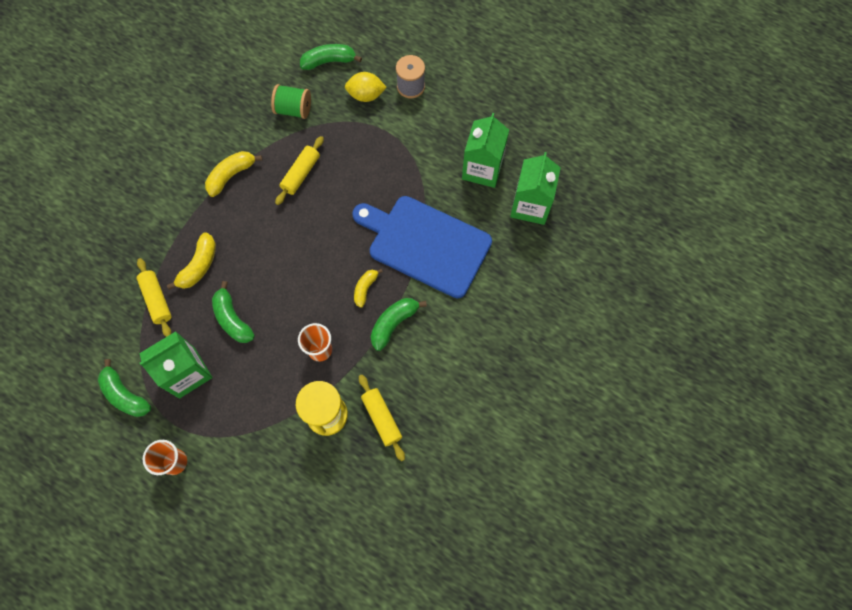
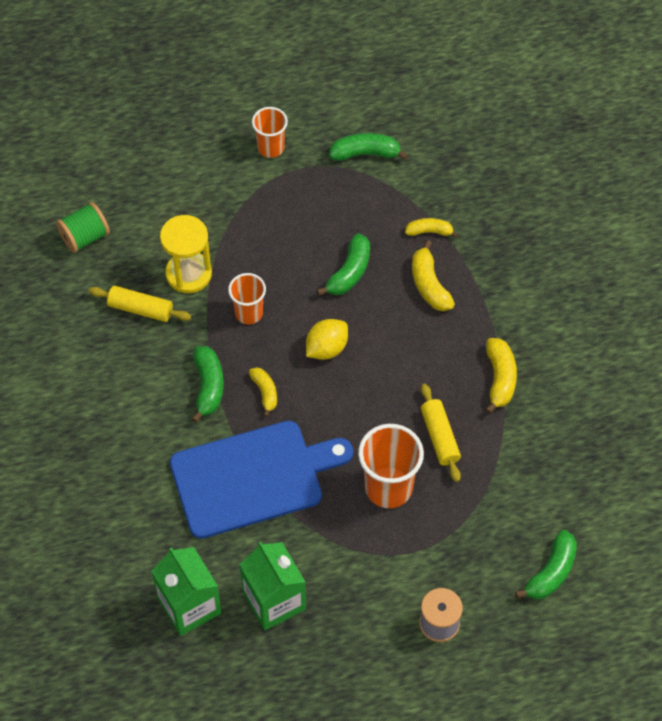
camera: 135 degrees right, 10 degrees down
yellow rolling pin [137,258,171,337] -> yellow banana [405,218,458,238]
green carton [140,331,212,398] -> none
green banana [212,281,255,343] -> green banana turned 105 degrees clockwise [317,233,370,296]
green spool [271,84,311,119] -> green spool moved to [56,202,110,253]
yellow lemon [345,72,387,102] -> yellow lemon moved to [306,319,348,360]
none -> orange cup [358,424,424,508]

